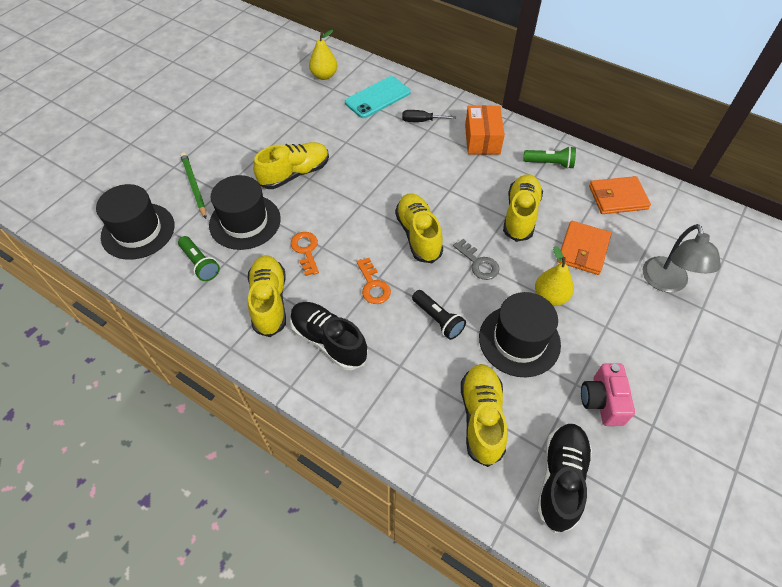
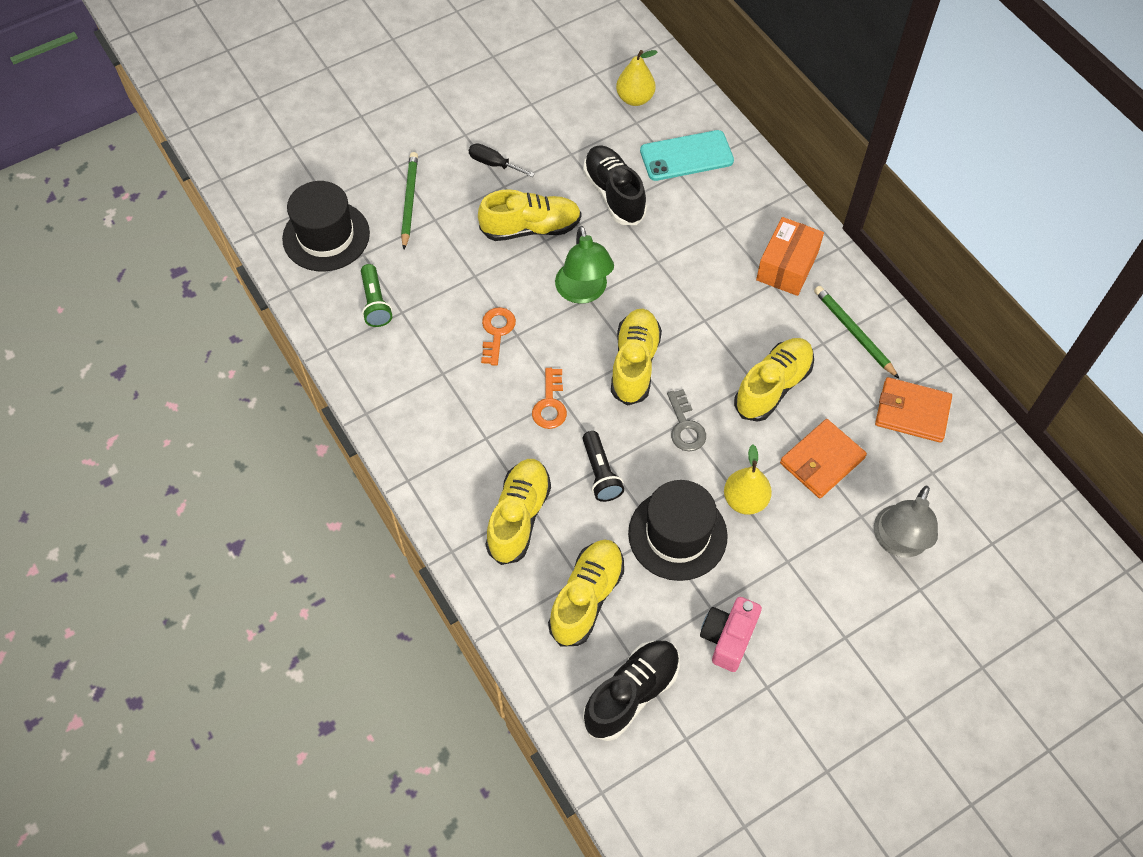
camera: 25 degrees right, 5 degrees up
black hat [209,175,281,250] -> none
yellow shoe [248,255,286,337] -> yellow shoe moved to [486,459,551,565]
black shoe [290,302,368,370] -> black shoe moved to [583,145,647,225]
black screwdriver [402,110,456,122] -> black screwdriver moved to [469,143,535,177]
green flashlight [523,146,576,169] -> green pencil [814,286,899,378]
none -> green lamp [555,226,614,304]

